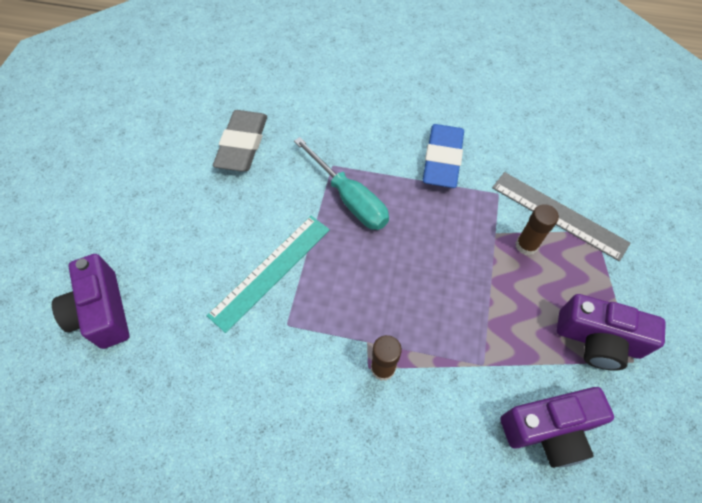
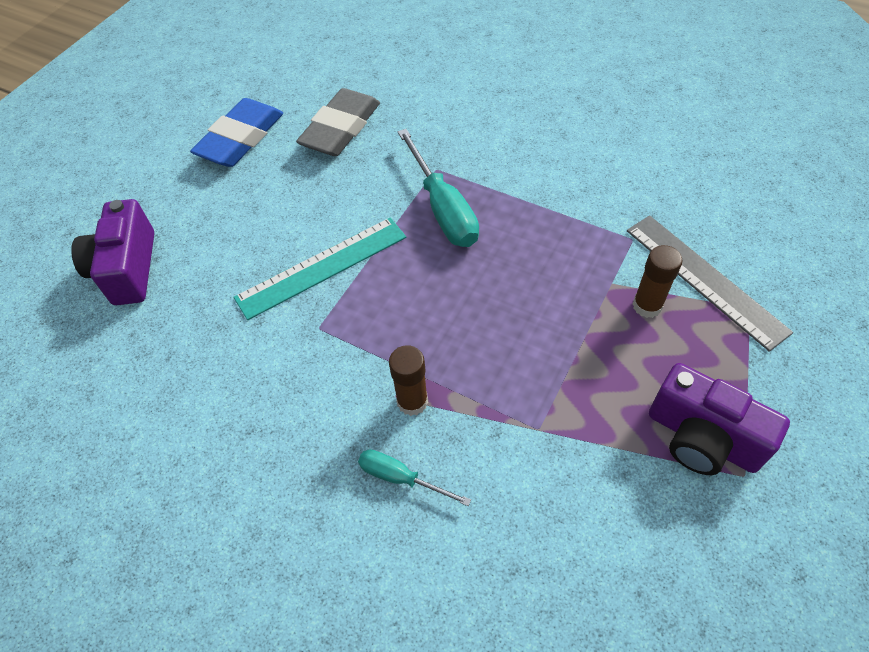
camera: 20 degrees right, 5 degrees down
blue eraser [423,124,464,188] -> blue eraser moved to [190,98,283,167]
purple camera [500,387,614,468] -> none
none -> turquoise screwdriver [358,449,471,506]

